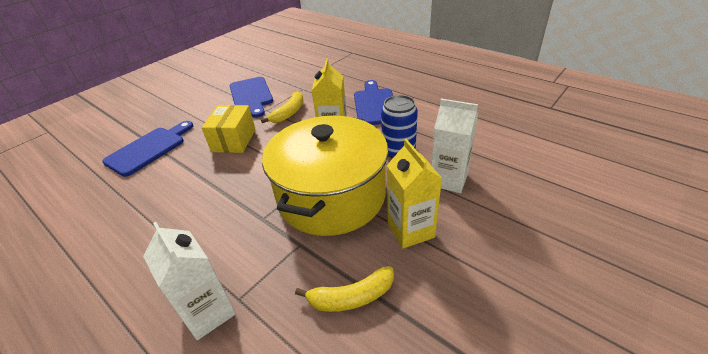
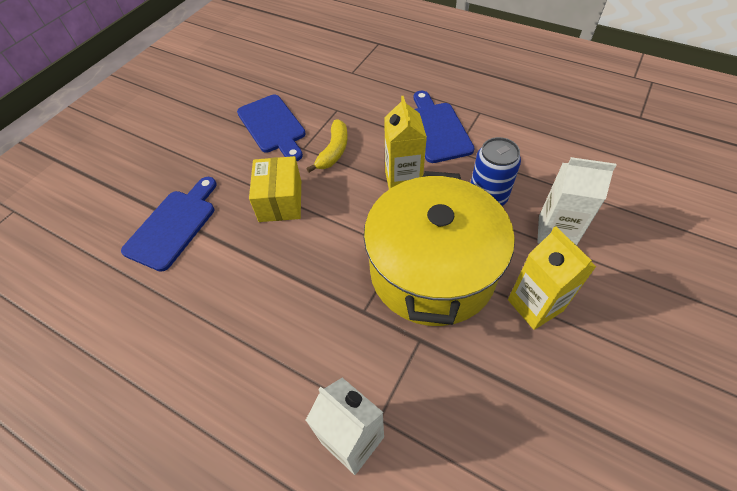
camera: 10 degrees left, 15 degrees up
yellow banana [295,266,394,312] -> none

